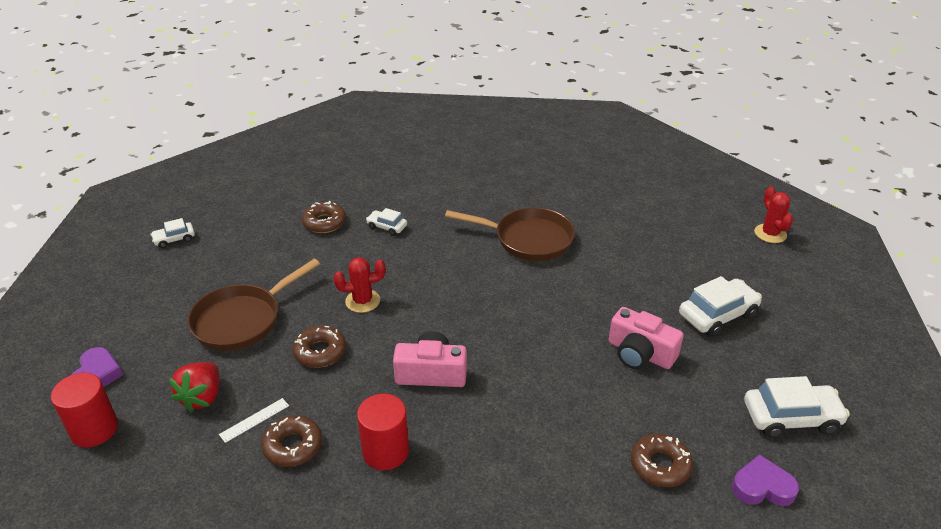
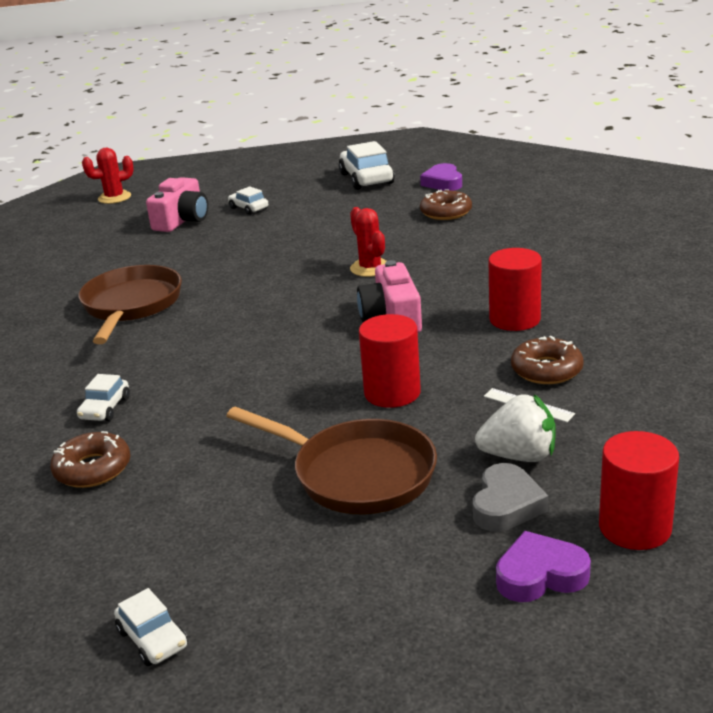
camera: 100 degrees left, 10 degrees down
red strawberry [169,362,219,412] -> white strawberry [475,394,556,462]
brown donut [292,326,346,368] -> red cylinder [359,314,421,408]
red cactus [334,257,386,313] -> red cactus moved to [350,207,386,277]
pink camera [608,307,684,369] -> pink camera moved to [146,177,208,232]
white car [679,276,762,337] -> white car [228,187,268,215], size x0.55
none -> grey heart [473,463,548,532]

